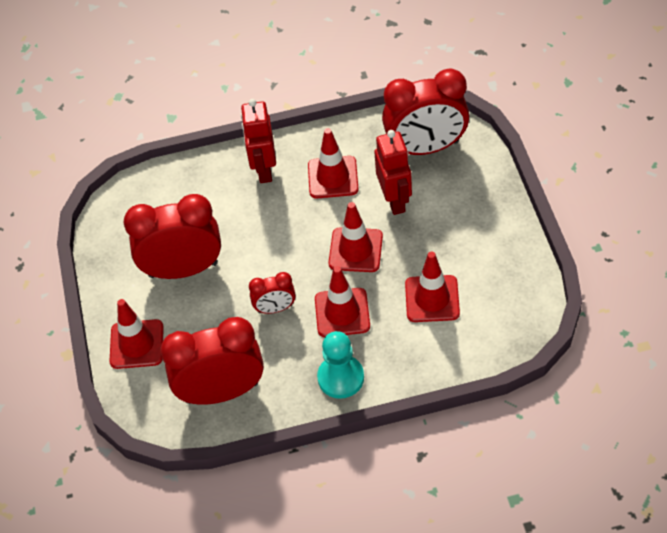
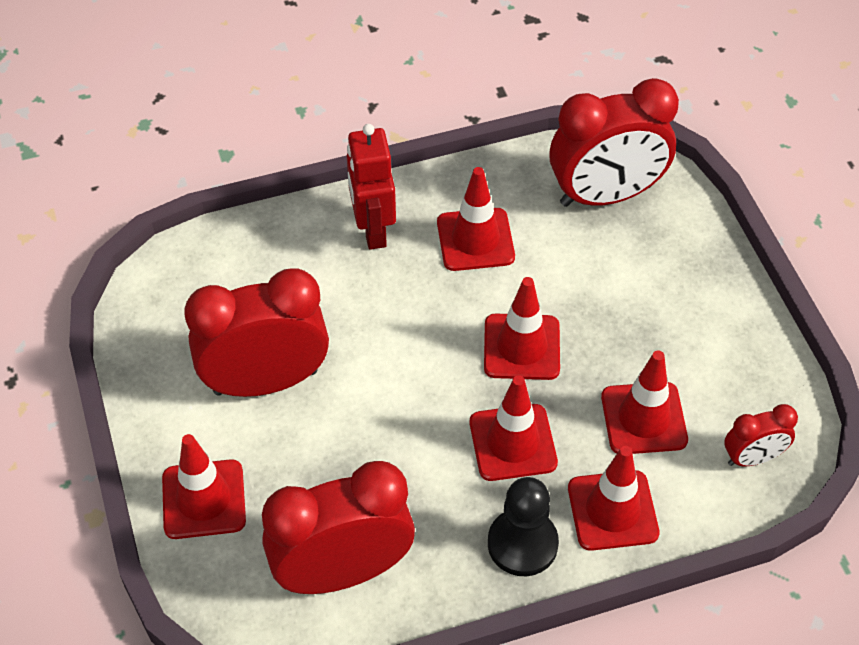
camera: 10 degrees left, 0 degrees up
red clock [249,272,296,314] -> red clock moved to [725,404,798,466]
turquoise pawn [317,331,364,399] -> black pawn [488,477,559,576]
red robot [375,130,412,215] -> none
none -> red traffic cone [568,446,659,551]

